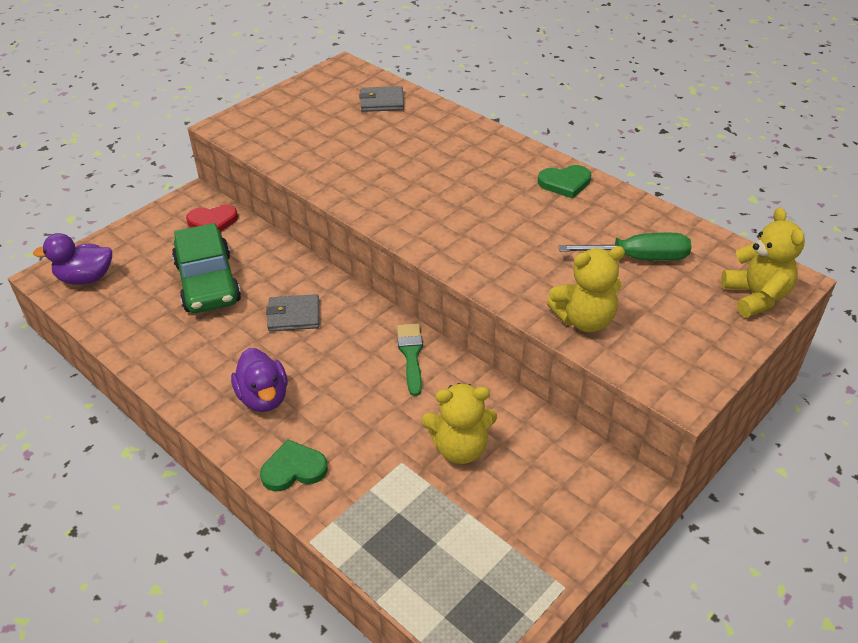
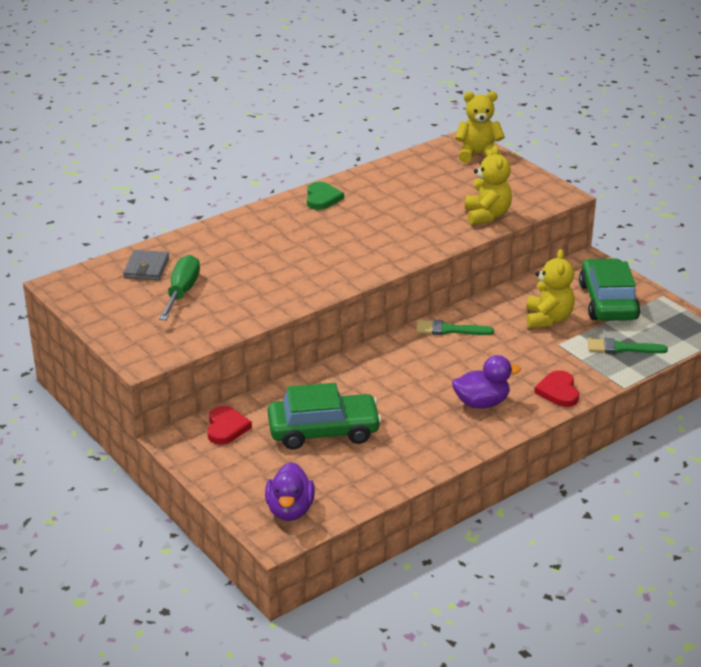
camera: 80 degrees left, 10 degrees down
green heart [260,440,328,491] -> red heart [534,370,579,407]
grey wallet [266,294,320,332] -> none
green screwdriver [559,233,692,261] -> green screwdriver moved to [159,255,200,320]
none -> green car [579,258,640,321]
none -> green brush [588,338,668,354]

